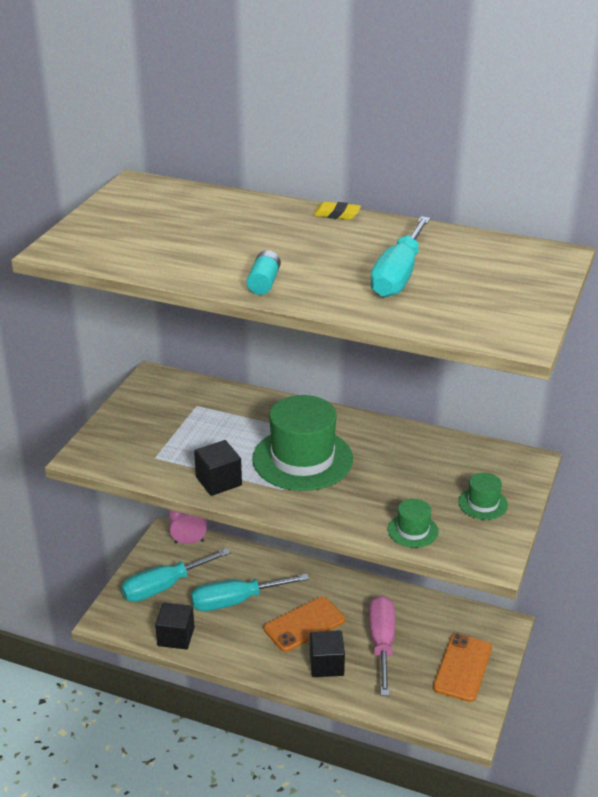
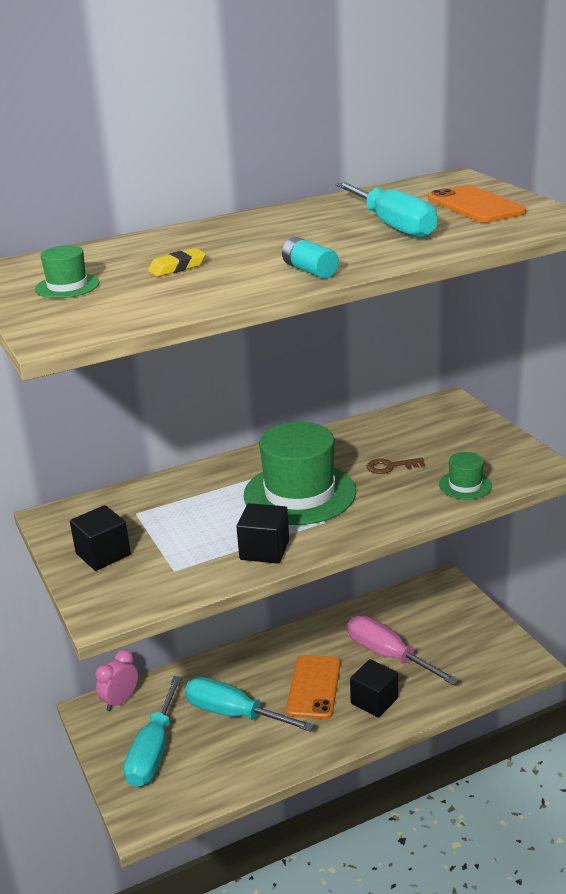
camera: 45 degrees left, 5 degrees down
black cube [155,602,194,649] -> black cube moved to [70,505,131,571]
turquoise screwdriver [191,574,309,611] -> turquoise screwdriver turned 90 degrees clockwise [185,677,314,731]
yellow eraser [314,202,361,220] -> yellow eraser moved to [148,248,206,277]
orange phone [433,634,492,702] -> orange phone moved to [428,185,526,223]
green hat [458,473,508,520] -> green hat moved to [35,245,100,298]
none -> brown key [367,457,425,474]

